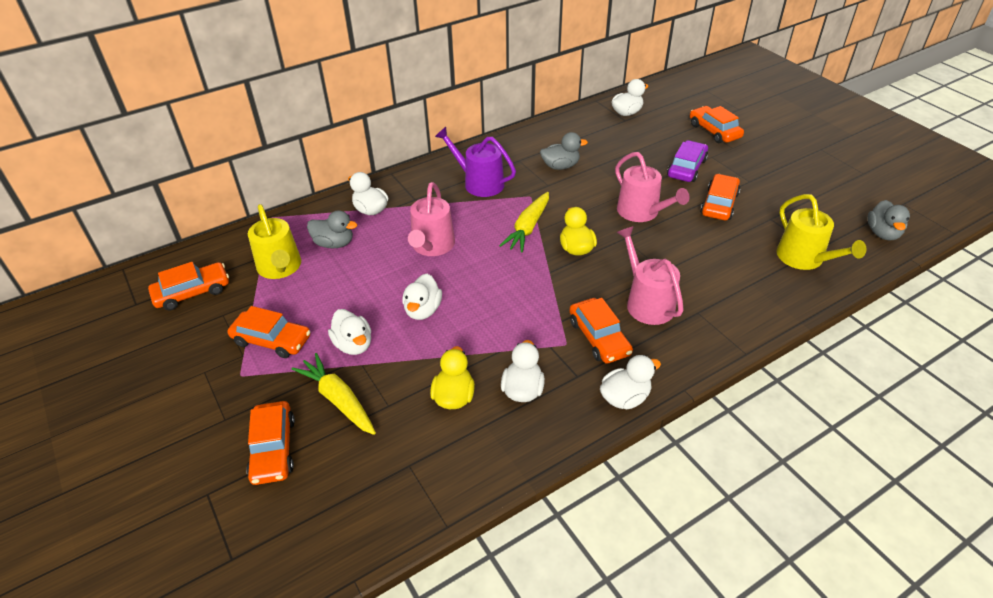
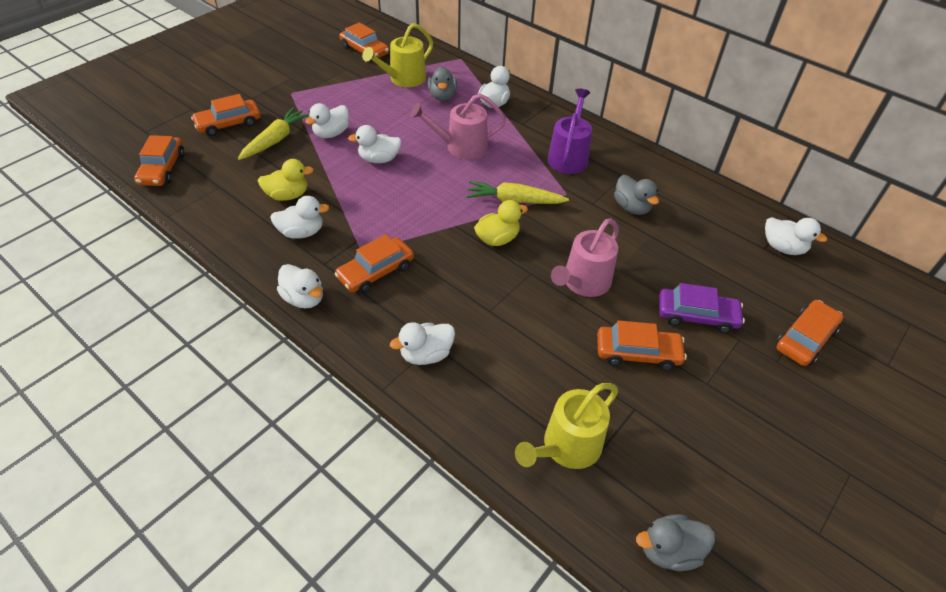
camera: 70 degrees right, 5 degrees up
orange car [227,306,310,358] -> orange car moved to [134,135,185,186]
pink watering can [617,226,684,325] -> none
none -> white duck [390,322,455,365]

